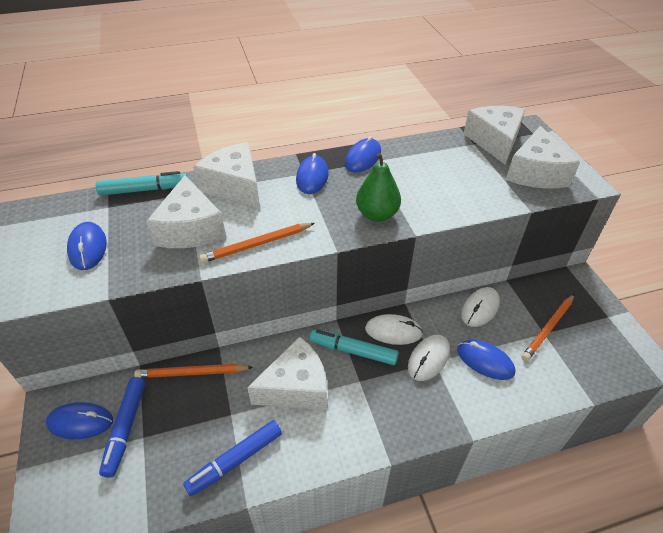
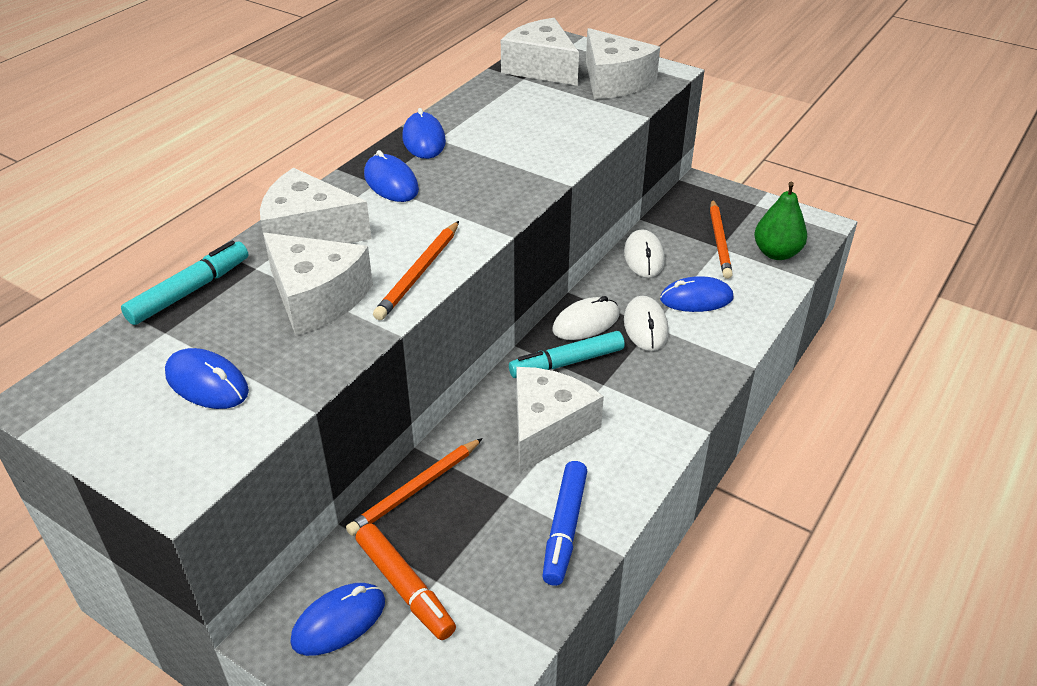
camera: 40 degrees left, 5 degrees down
blue marker [99,377,145,478] -> orange marker [355,523,456,640]
green pear [356,153,401,222] -> green pear moved to [754,182,807,260]

